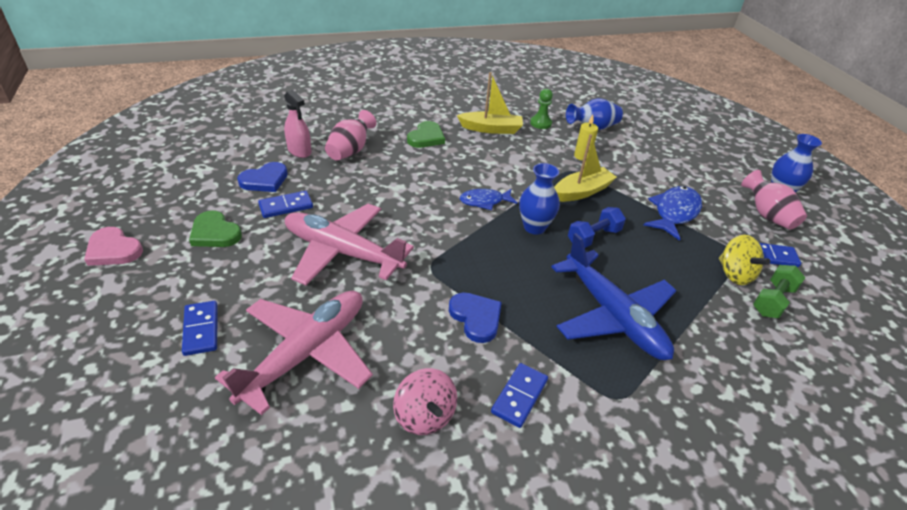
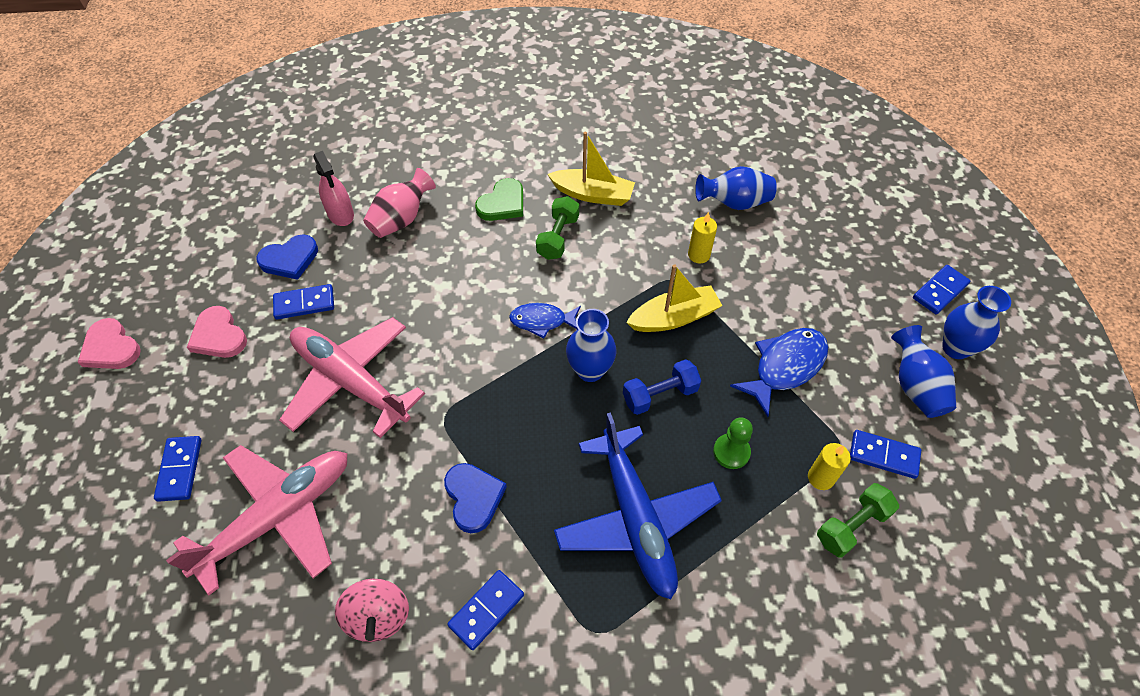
camera: 15 degrees right, 15 degrees up
green heart [189,210,242,247] -> pink heart [187,306,247,358]
green pawn [530,88,553,129] -> green pawn moved to [713,417,753,469]
yellow spinning top [719,235,770,285] -> yellow candle [808,443,851,490]
pink vase [741,170,807,230] -> blue vase [891,325,956,418]
none -> green dumbbell [536,196,579,260]
none -> blue domino [913,265,970,314]

